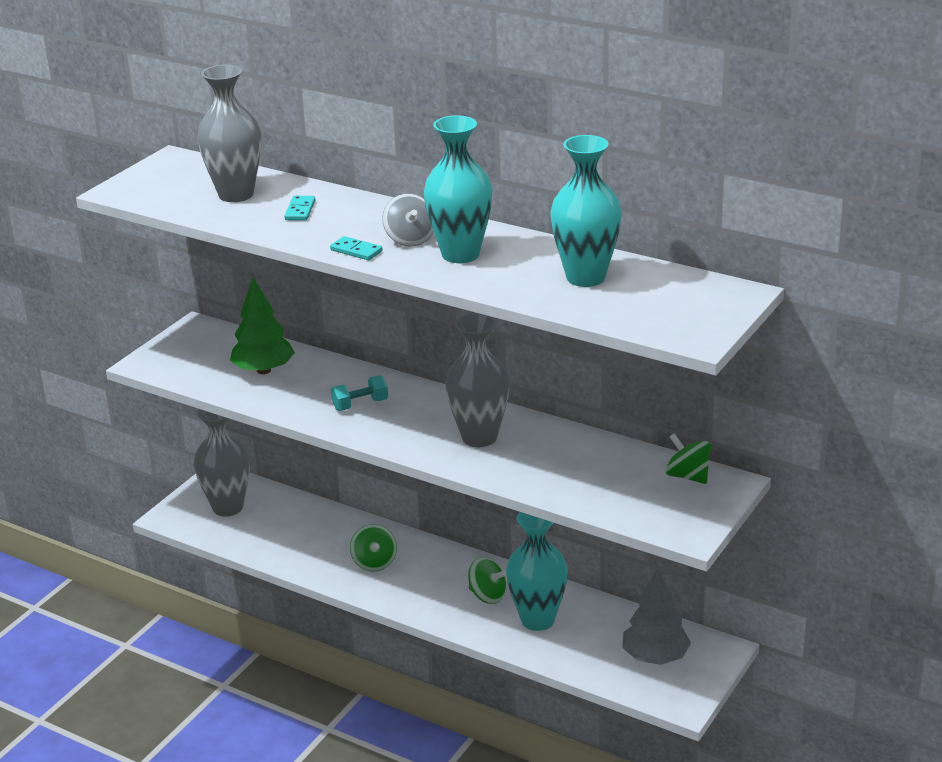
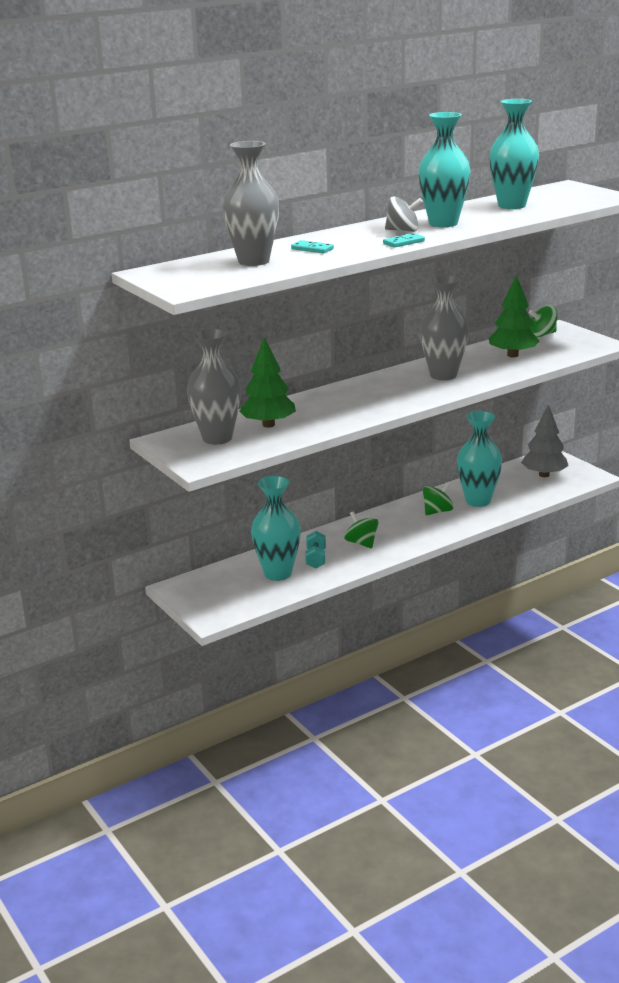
camera: 65 degrees left, 5 degrees down
grey vase [194,409,250,517] -> grey vase moved to [187,328,241,445]
turquoise dumbbell [331,375,388,411] -> turquoise dumbbell moved to [305,531,326,569]
green spinning top [350,524,397,571] -> green spinning top turned 135 degrees counterclockwise [344,511,378,548]
none -> turquoise vase [251,476,301,581]
none -> green tree [489,275,539,357]

